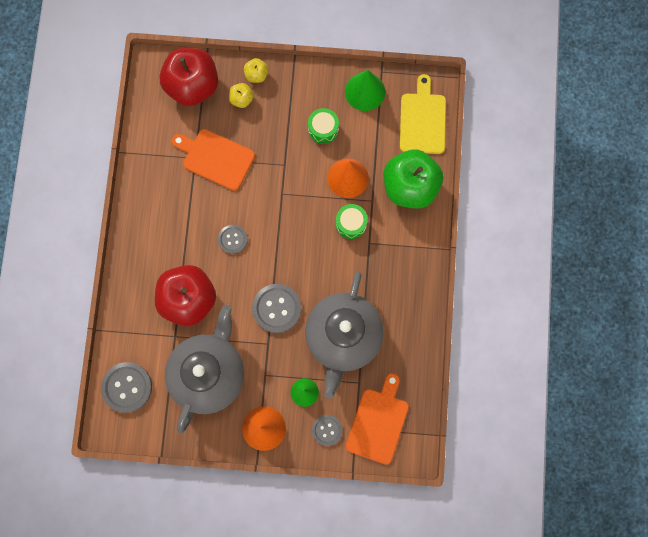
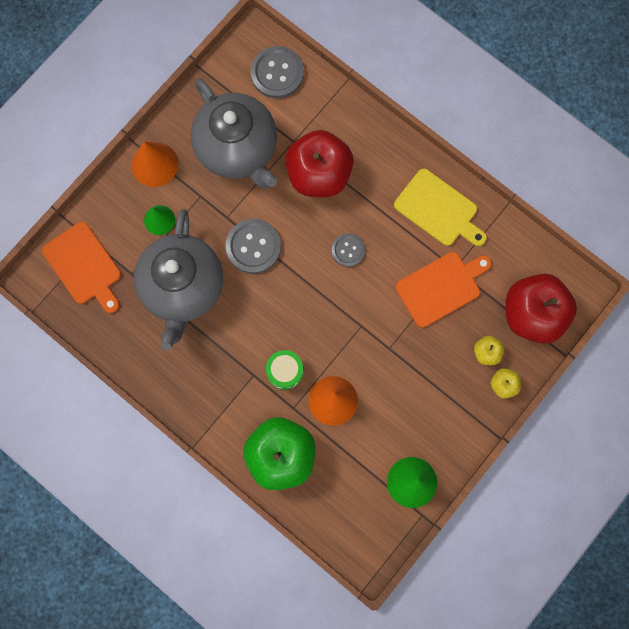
camera: 125 degrees right, 0 degrees up
grey teapot [305,272,384,399] -> grey teapot turned 135 degrees counterclockwise [134,209,223,350]
green drum [308,108,339,144] -> none
grey button [312,415,342,446] -> none
yellow cutting board [400,74,446,154] -> yellow cutting board moved to [394,168,487,246]

